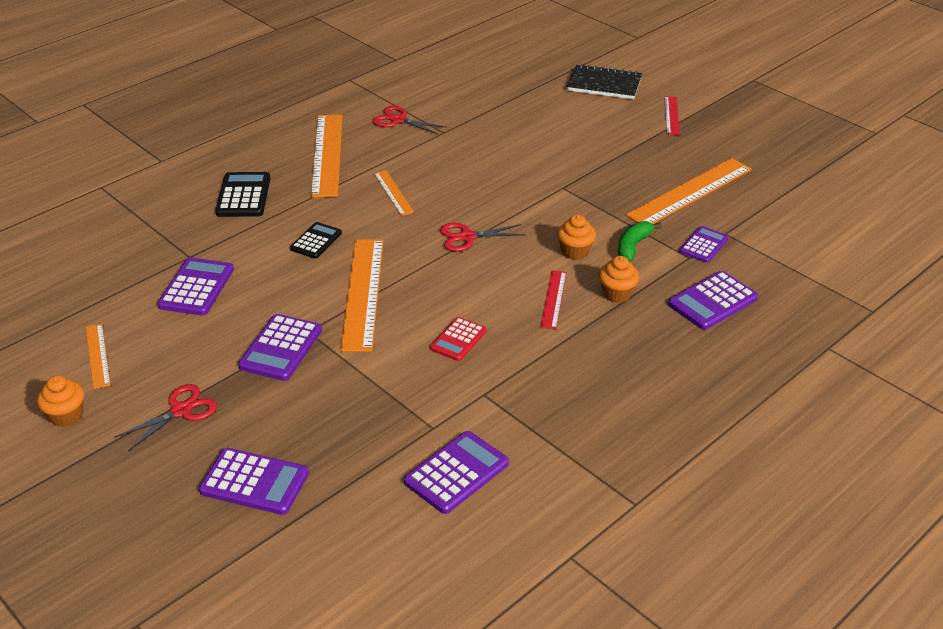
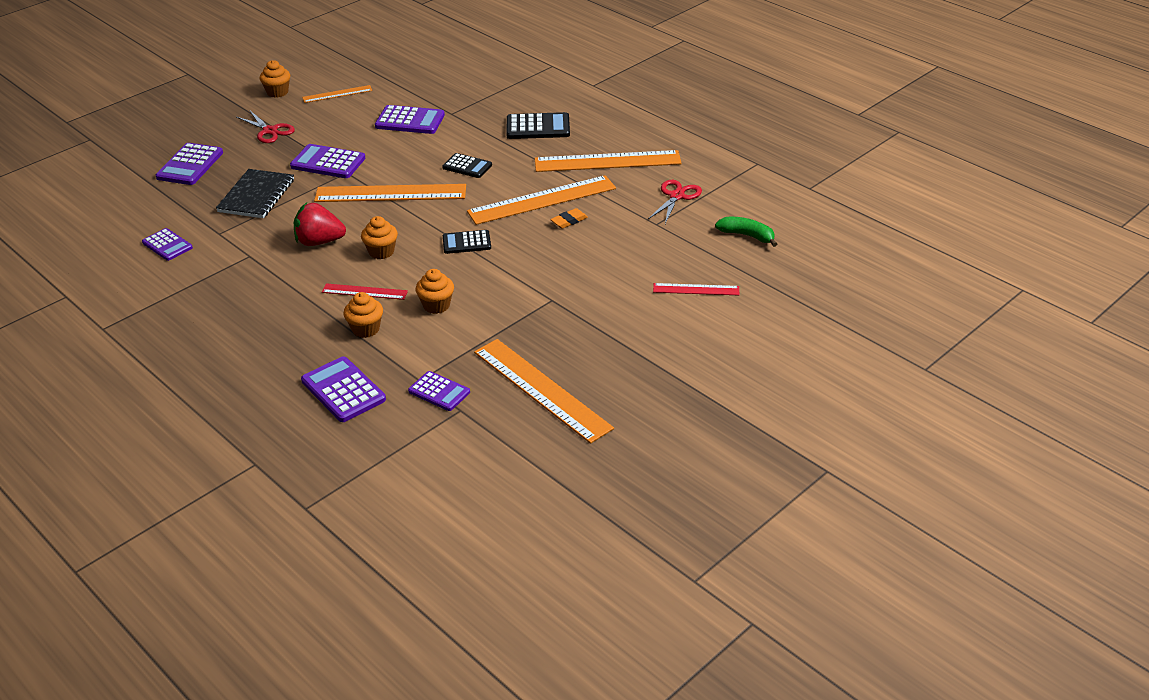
camera: 90 degrees right, 0 degrees up
orange ruler [374,170,414,216] -> orange ruler [467,175,616,225], size x1.94
purple calculator [404,431,509,514] -> purple calculator [142,228,193,261], size x0.66
red calculator [430,317,486,361] -> red strawberry [294,203,346,246]
red scissors [440,223,526,252] -> black calculator [443,230,491,254]
black notebook [567,64,642,99] -> black notebook moved to [216,169,294,218]
green banana [618,221,662,262] -> green banana moved to [715,217,777,247]
red ruler [664,96,680,135] -> red ruler moved to [653,283,739,295]
none -> orange cupcake [361,216,398,259]
none -> orange eraser [550,208,588,229]

